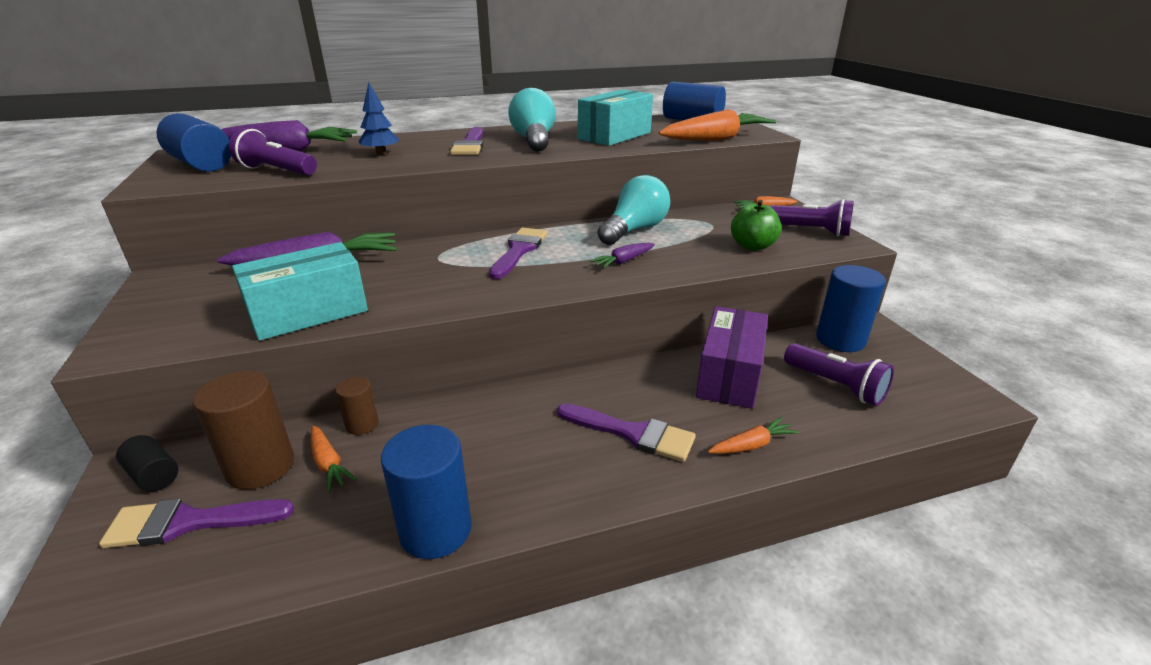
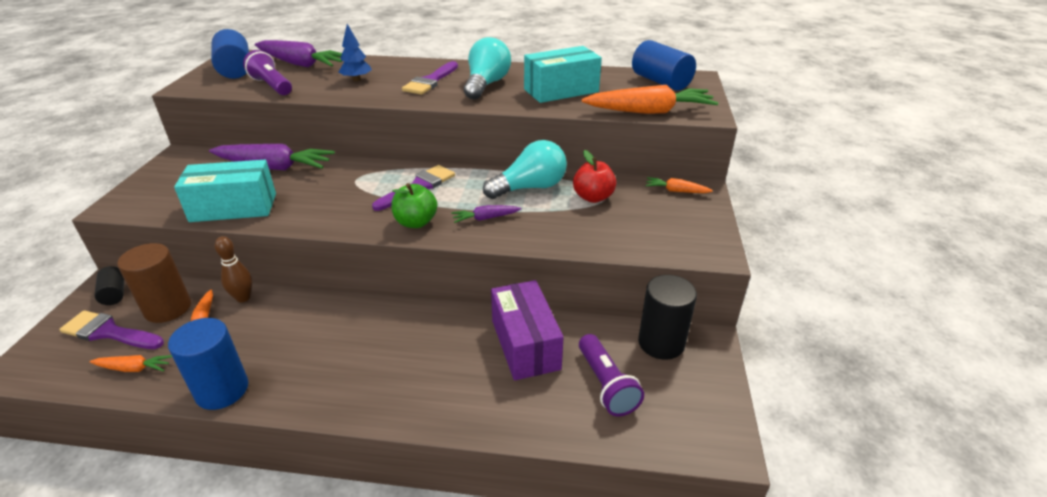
camera: 25 degrees right, 5 degrees up
brown cylinder [335,377,379,435] -> brown bowling pin [215,236,252,302]
purple brush [557,404,696,462] -> none
purple box [696,306,768,409] -> purple box turned 60 degrees counterclockwise [491,280,563,380]
orange carrot [708,417,799,454] -> orange carrot moved to [90,355,172,372]
green apple [731,200,782,251] -> green apple moved to [392,183,437,228]
purple flashlight [770,199,854,236] -> none
blue cylinder [816,265,886,352] -> black cylinder [638,275,697,360]
none -> red apple [573,150,616,203]

